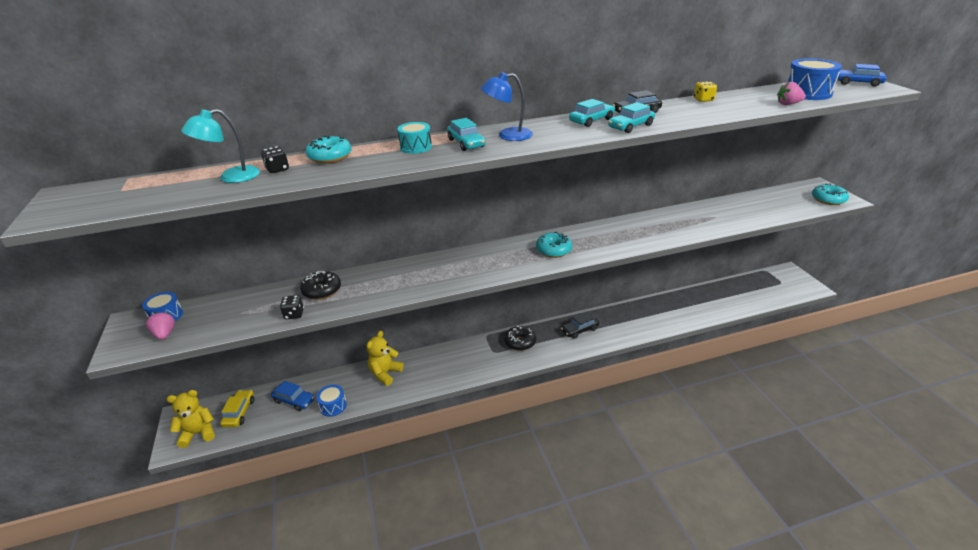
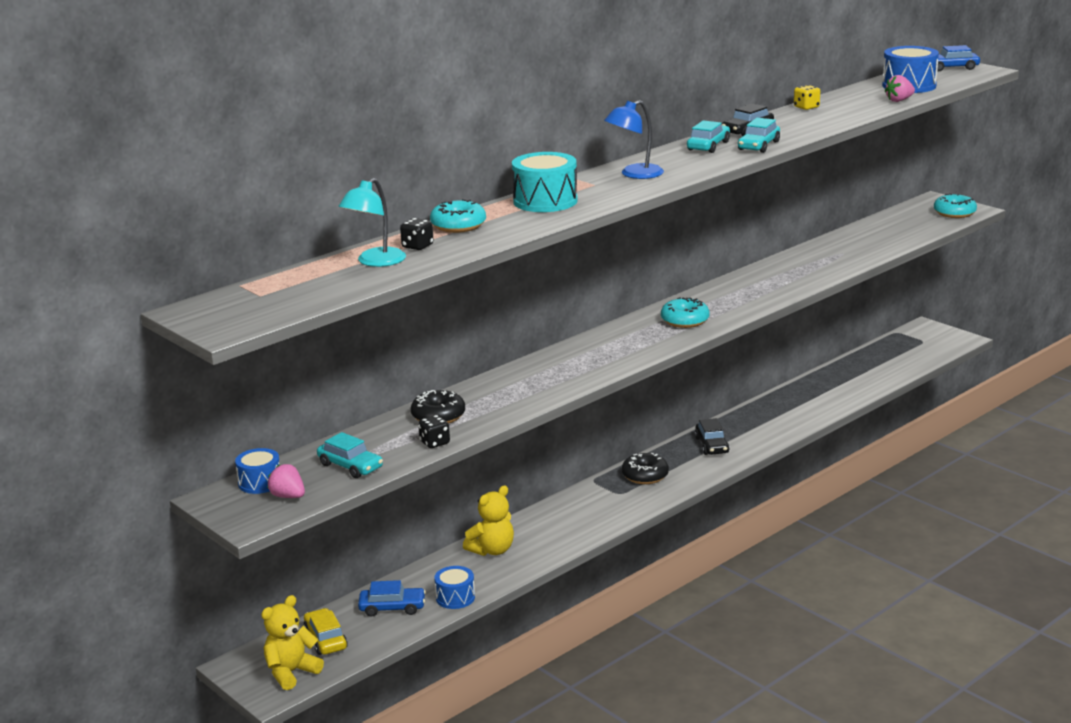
camera: 25 degrees left, 10 degrees down
yellow teddy bear [367,331,403,386] -> yellow teddy bear turned 135 degrees counterclockwise [463,485,514,556]
turquoise drum [397,122,432,154] -> turquoise drum [512,152,578,212], size x1.61
turquoise car [447,118,486,151] -> turquoise car moved to [317,432,383,478]
black car [561,312,599,339] -> black car turned 45 degrees counterclockwise [695,418,729,455]

